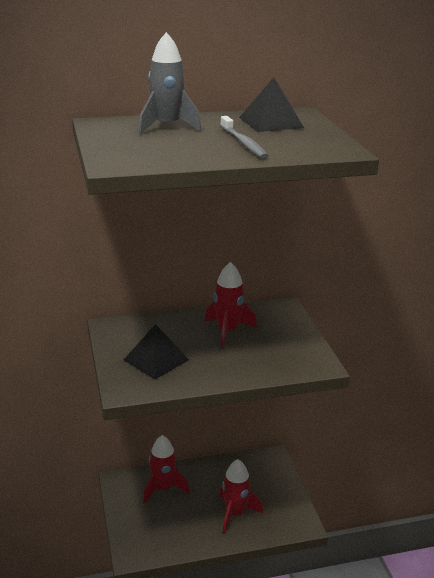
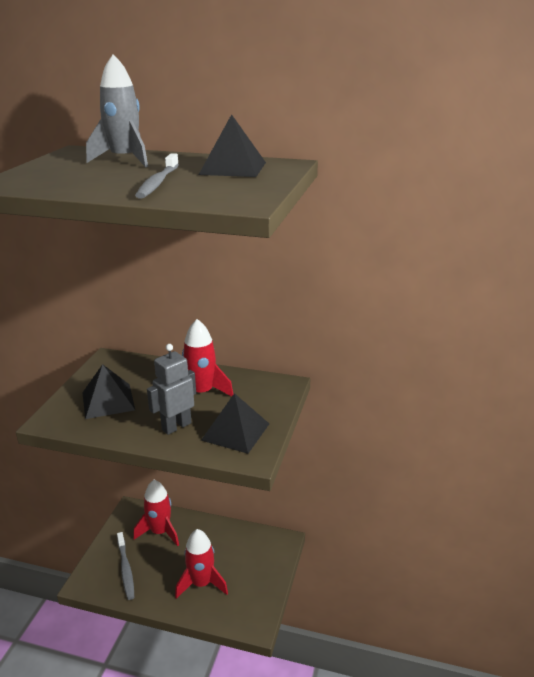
camera: 30 degrees right, 0 degrees up
none -> grey toothbrush [117,532,134,600]
none -> grey robot [147,344,196,435]
none -> black pyramid [201,393,269,454]

